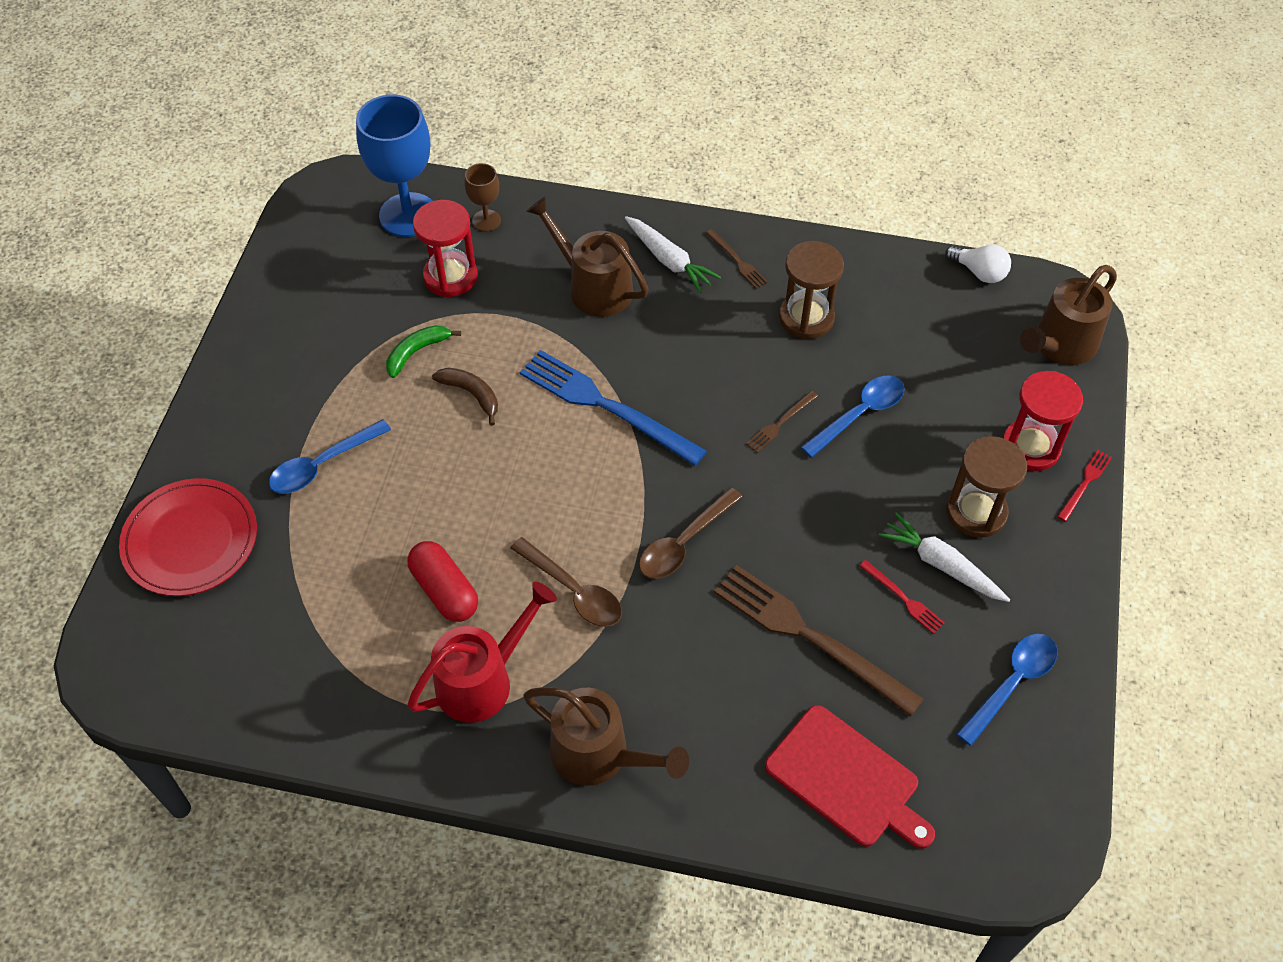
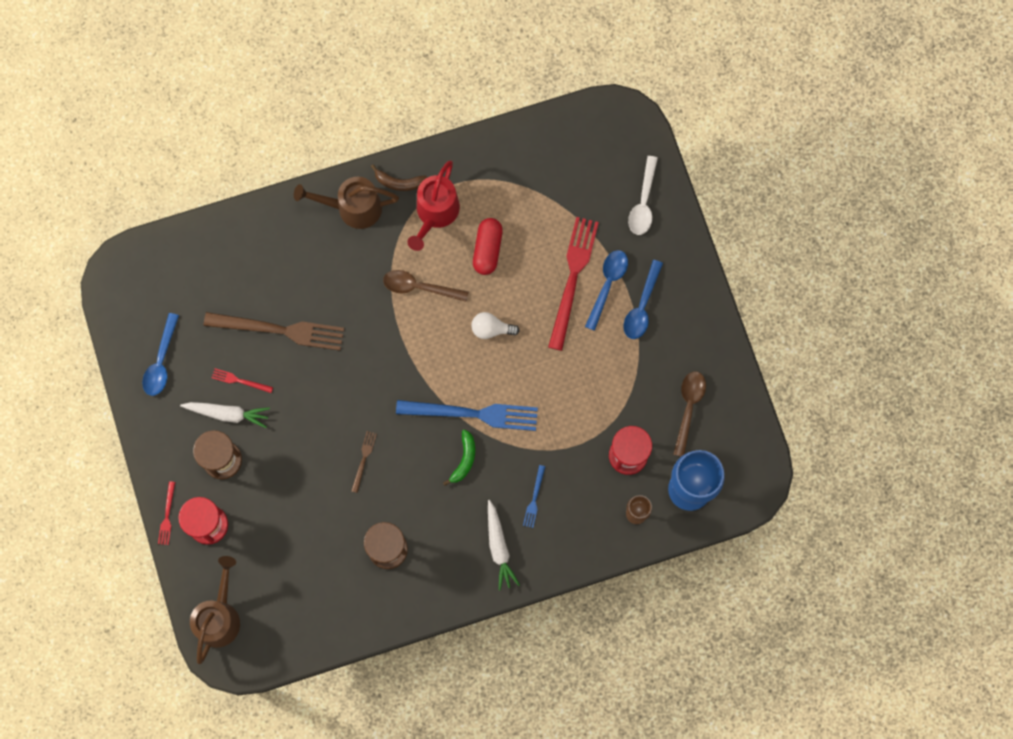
camera: 150 degrees right, 20 degrees up
red plate [119,478,257,596] -> white spoon [628,156,658,235]
green banana [386,325,461,378] -> green banana moved to [443,429,475,486]
red capsule [407,541,478,622] -> red capsule turned 75 degrees clockwise [473,218,503,275]
brown banana [432,368,498,426] -> brown banana moved to [371,164,427,191]
brown watering can [526,196,648,317] -> blue fork [523,465,545,528]
white carrot [625,216,721,294] -> white carrot turned 120 degrees counterclockwise [488,500,520,590]
brown spoon [639,487,743,579] -> brown spoon moved to [673,371,706,456]
brown fork [706,229,768,289] -> none
red cutting board [765,705,935,849] -> none
blue spoon [801,375,905,458] -> blue spoon moved to [624,260,663,339]
white light bulb [945,244,1011,283] -> white light bulb moved to [471,312,520,339]
none -> red fork [548,217,599,351]

